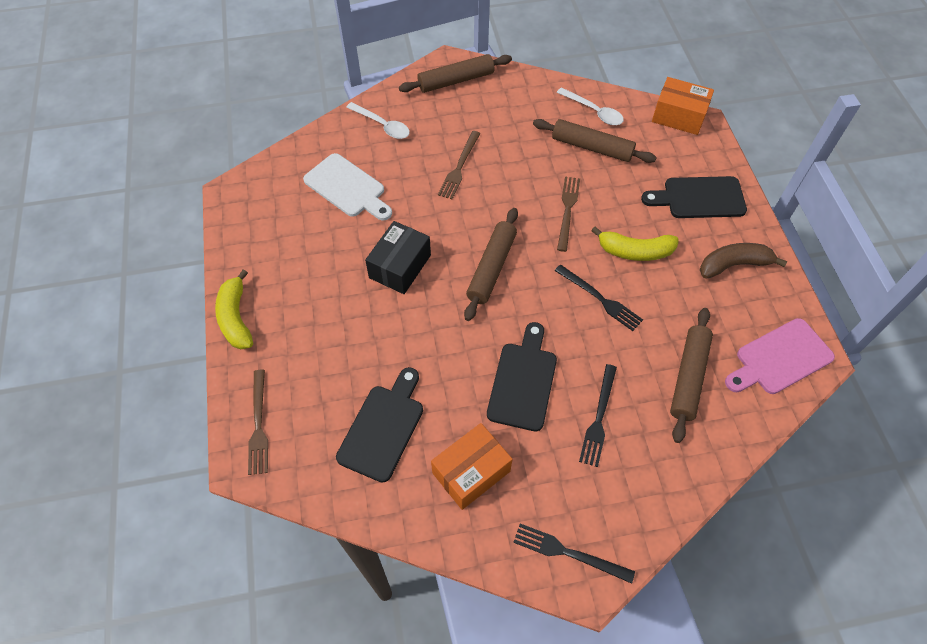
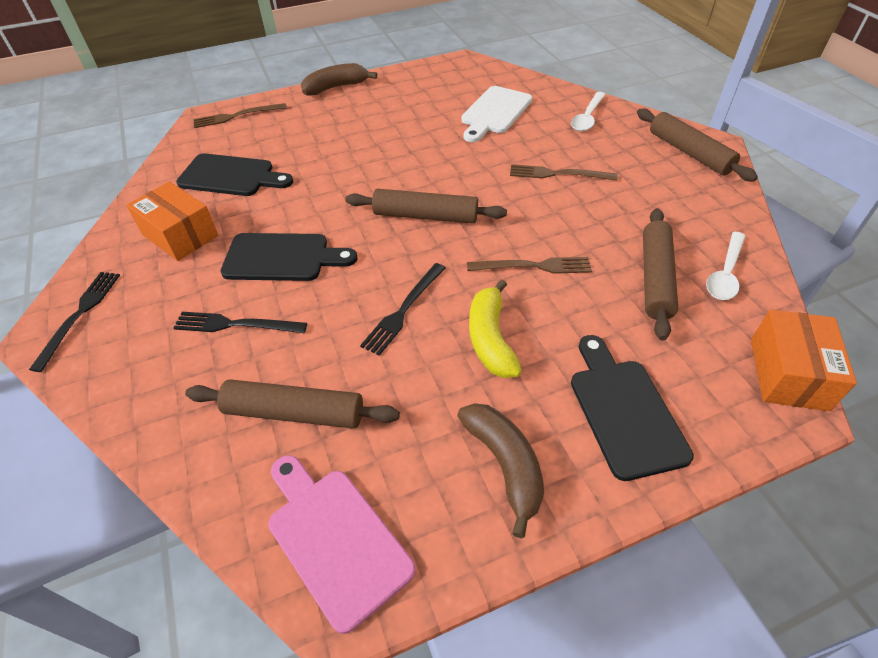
camera: 80 degrees right, 10 degrees down
yellow banana [215,269,253,349] -> brown banana [301,63,377,96]
black box [365,221,431,294] -> none

